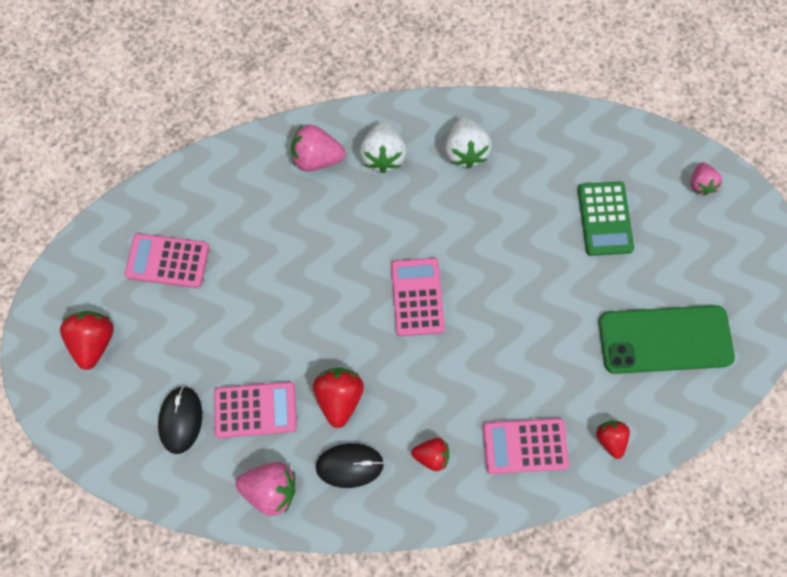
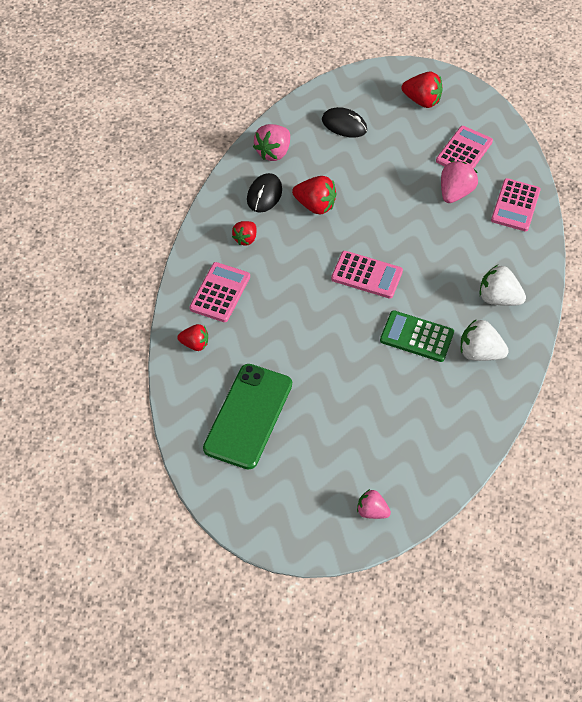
camera: 110 degrees right, 20 degrees down
pink calculator [214,382,297,438] -> pink calculator moved to [491,178,541,231]
pink strawberry [291,125,346,171] -> pink strawberry moved to [441,161,478,203]
green calculator [578,182,634,256] -> green calculator moved to [380,310,454,362]

